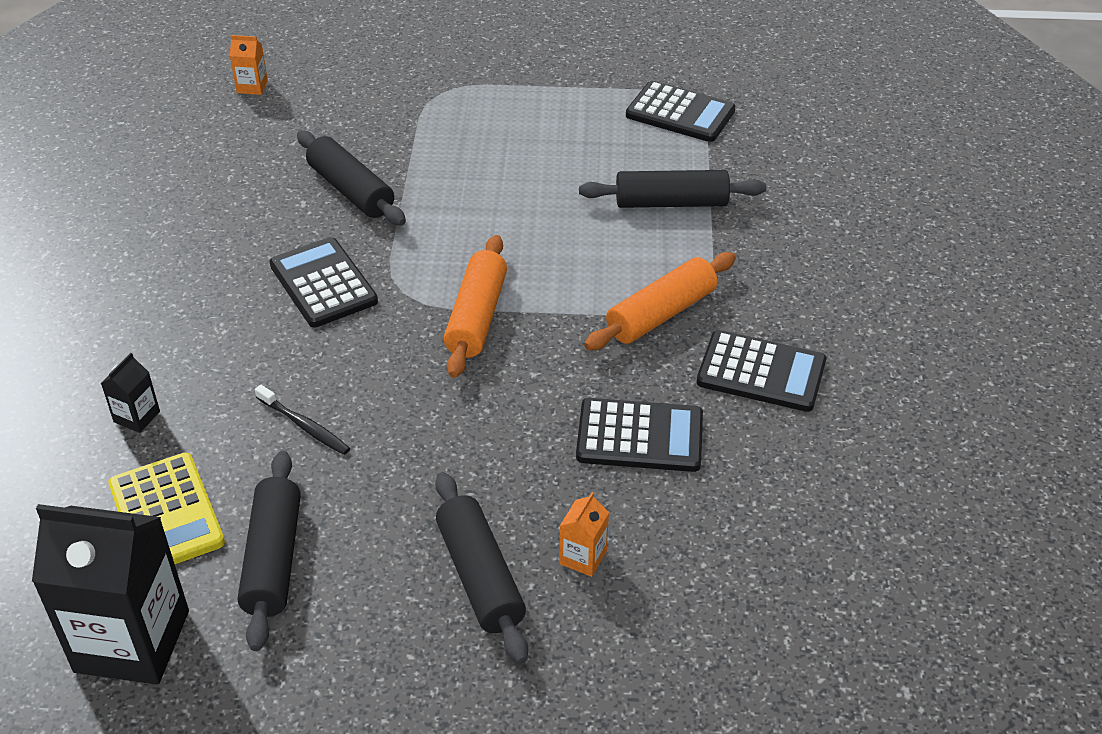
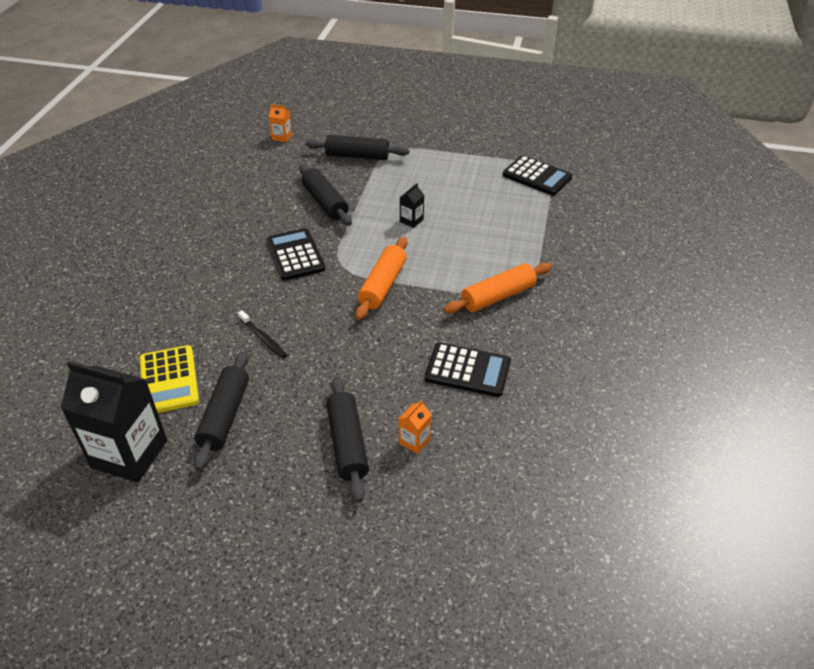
camera: 10 degrees right, 0 degrees up
black carton [101,353,160,433] -> black carton moved to [399,183,424,228]
black rolling pin [579,170,766,208] -> black rolling pin moved to [305,135,410,160]
black calculator [697,330,826,412] -> none

